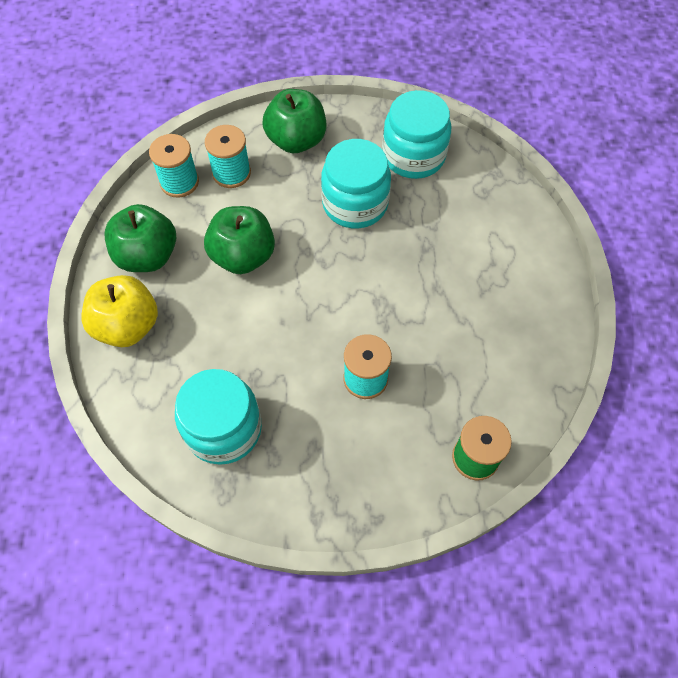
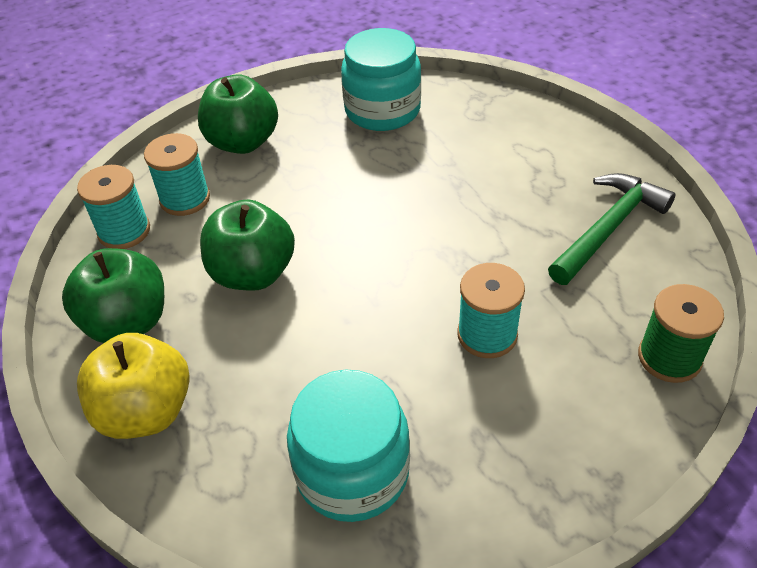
camera: 25 degrees left, 15 degrees down
turquoise jar [321,139,391,229] -> none
none -> green hammer [548,173,676,285]

